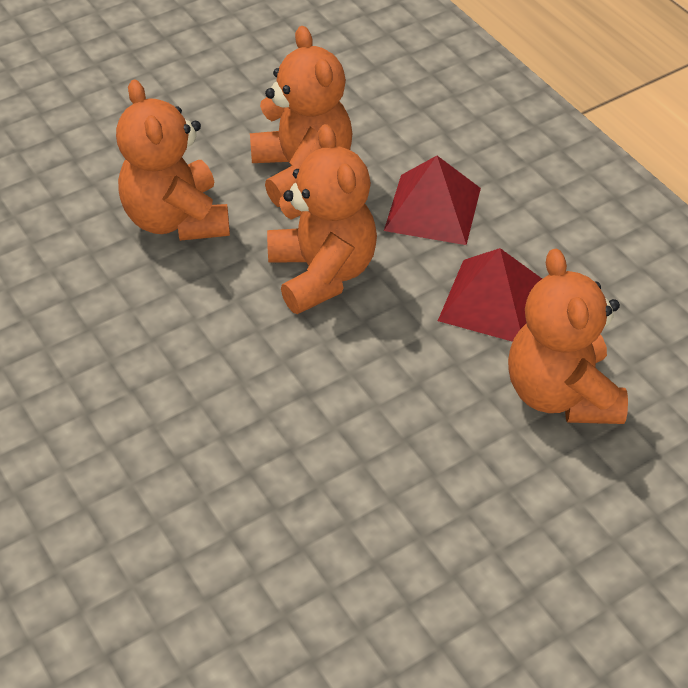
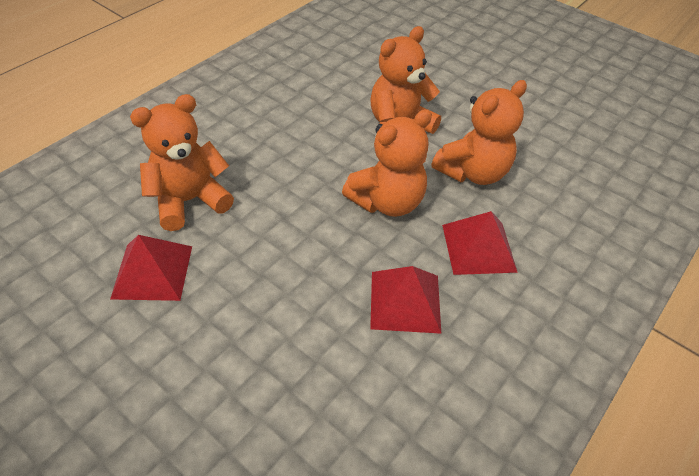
camera: 70 degrees right, 0 degrees up
orange teddy bear [508,249,628,424] -> orange teddy bear moved to [130,94,234,231]
none -> red pyramid [110,235,192,301]

